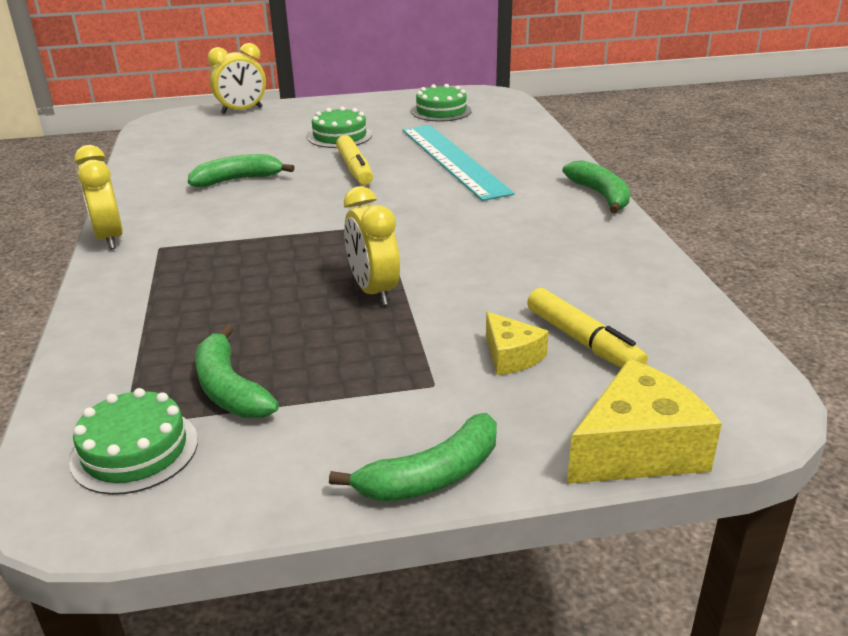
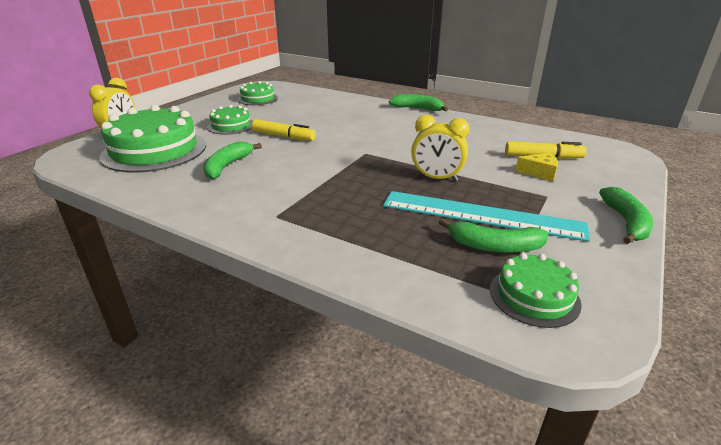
camera: 50 degrees left, 0 degrees up
yellow clock [74,145,123,249] -> none
turquoise ruler [402,125,514,201] -> turquoise ruler moved to [383,191,590,242]
yellow cheese [567,359,722,484] -> none
none -> green cake [99,105,206,173]

